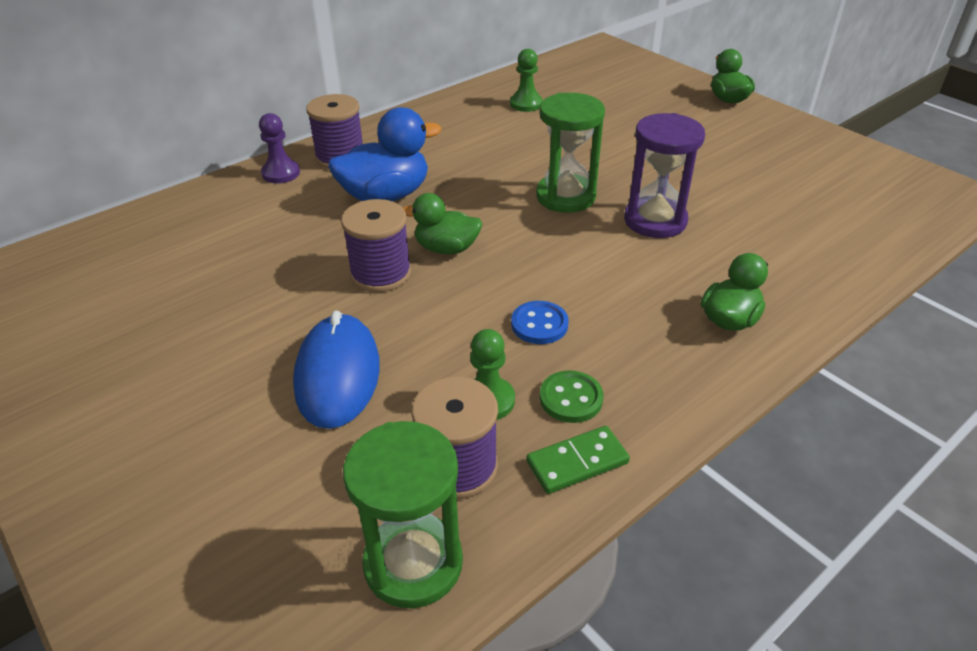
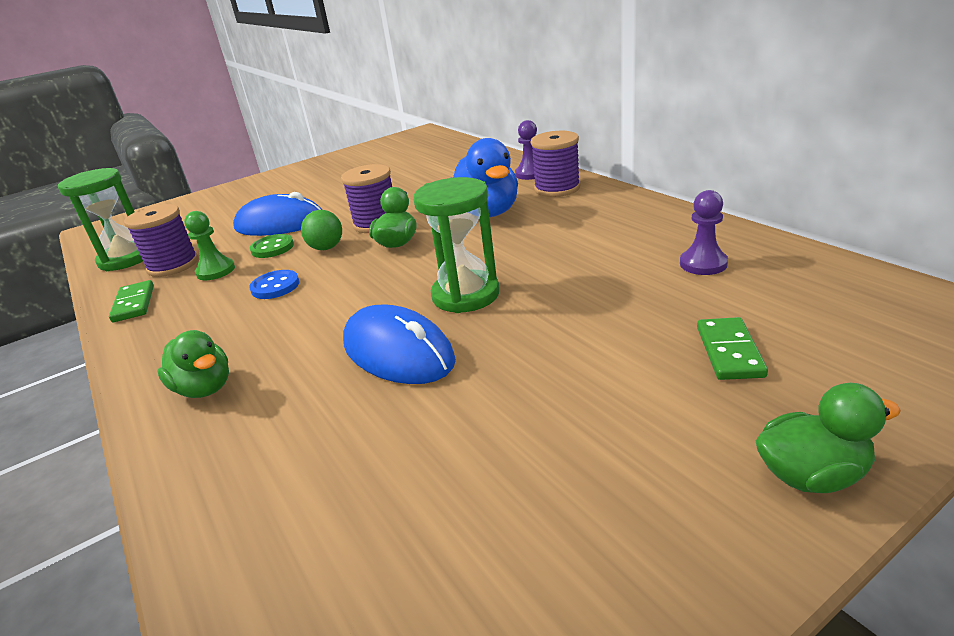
camera: 100 degrees right, 10 degrees down
green pawn [510,49,543,112] -> purple pawn [680,190,728,275]
green button [540,370,603,423] -> green button moved to [250,234,294,258]
purple hourglass [624,113,705,238] -> blue mouse [343,304,456,384]
none -> green ball [301,210,342,250]
none -> green domino [697,317,768,380]

